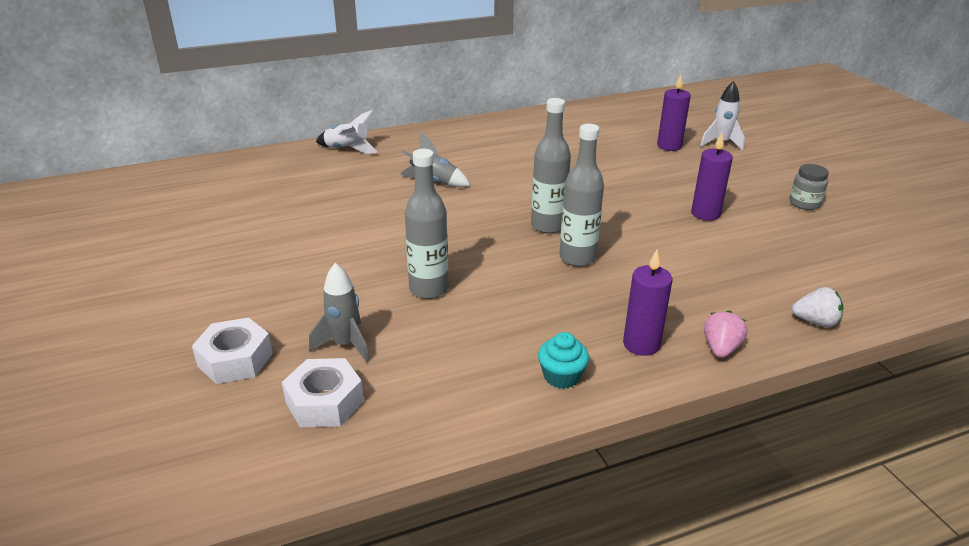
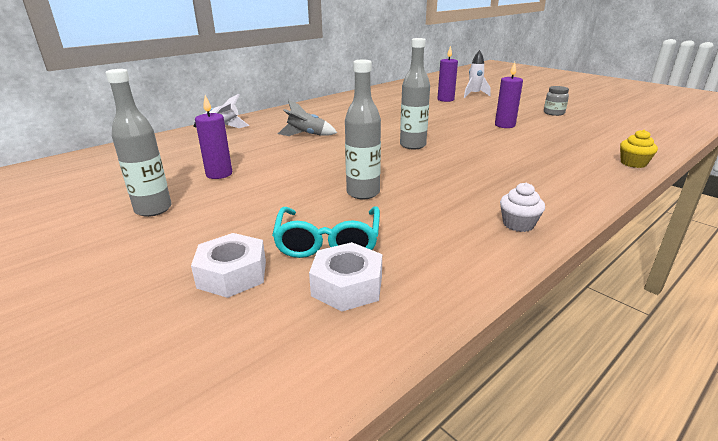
camera: 20 degrees left, 5 degrees down
grey rocket [309,263,370,363] -> turquoise glasses [272,206,380,258]
turquoise cupcake [538,332,589,389] -> white cupcake [500,183,545,232]
grey bottle [559,124,604,267] -> grey bottle moved to [106,69,172,217]
purple candle [623,250,672,356] -> purple candle moved to [195,95,232,179]
pink strawberry [704,311,747,358] -> none
white strawberry [792,287,843,327] -> yellow cupcake [620,129,658,168]

